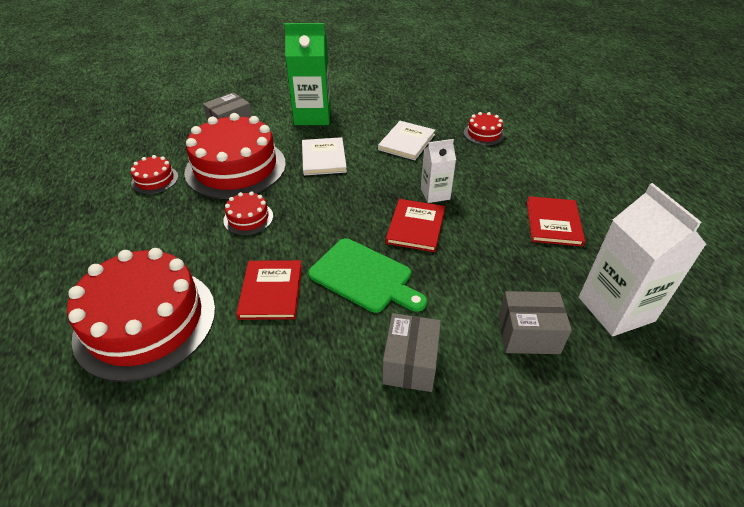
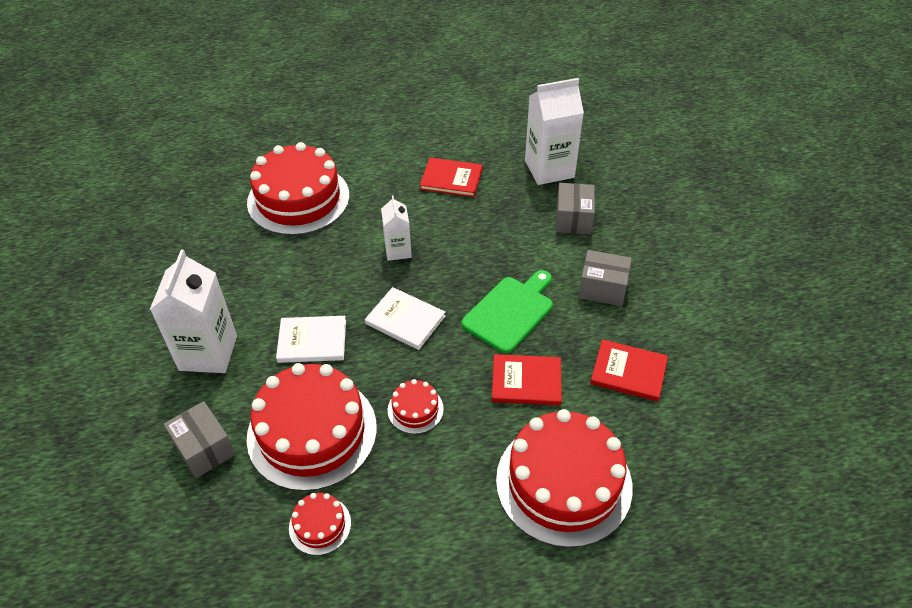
camera: 85 degrees left, 5 degrees up
green carton [284,23,331,125] -> white carton [150,250,237,373]
white book [378,121,435,160] -> white book moved to [365,287,445,350]
red book [386,199,445,252] -> red book moved to [590,339,668,401]
red cake [464,112,505,145] -> red cake [247,142,350,235], size x2.26

